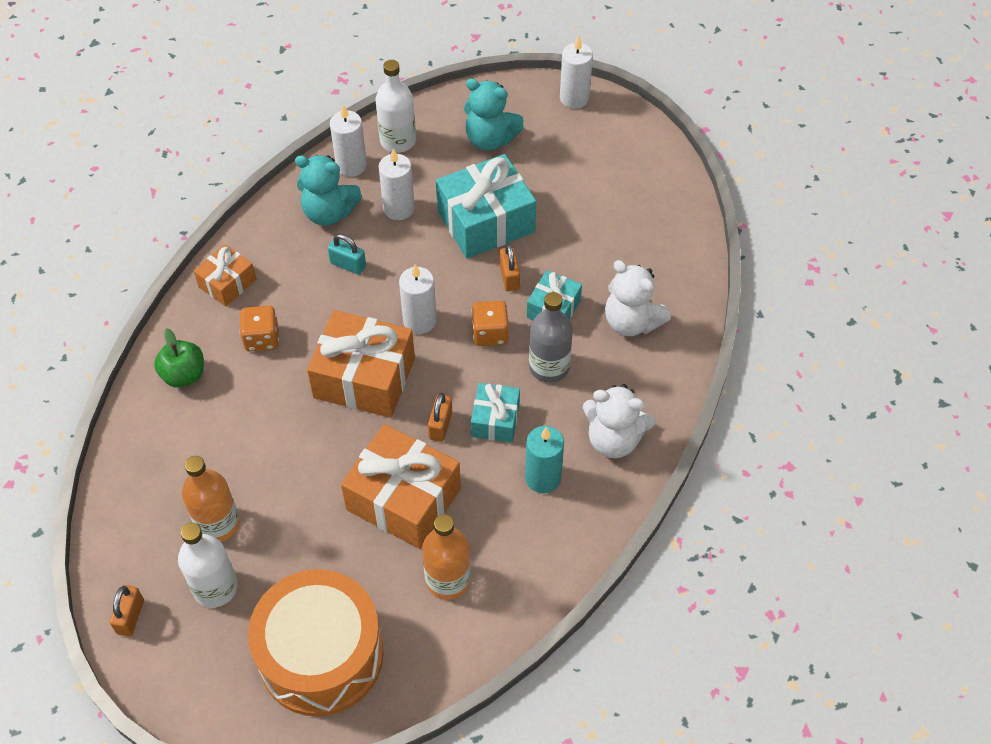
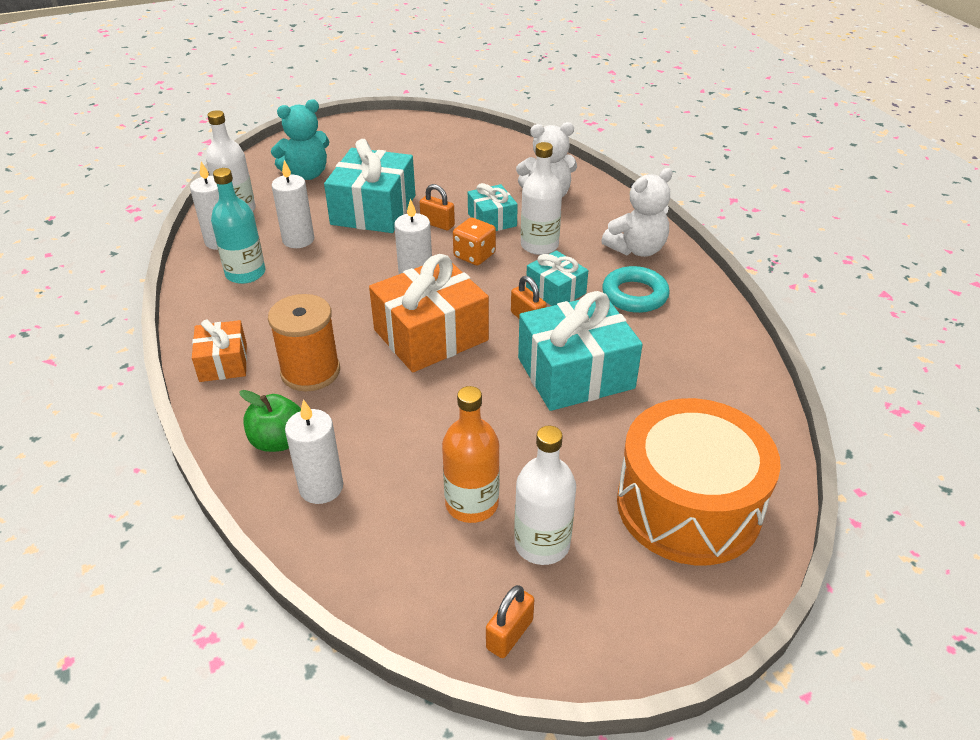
camera: 50 degrees left, 15 degrees down
orange padlock [109,585,144,637] -> orange padlock turned 75 degrees clockwise [486,585,534,658]
orange dice [240,306,279,352] -> orange spool [268,294,340,391]
turquoise teddy bear [295,155,362,226] -> turquoise bottle [211,168,265,284]
turquoise padlock [328,234,366,275] -> none
orange gift [341,424,461,549] -> turquoise gift [518,291,643,411]
orange bottle [422,514,471,600] -> none
turquoise candle [525,426,564,493] -> turquoise ring [602,266,670,313]
grey bottle [529,292,573,383] -> white bottle [521,142,562,255]
white candle [560,36,593,109] -> white candle moved to [285,399,343,504]

